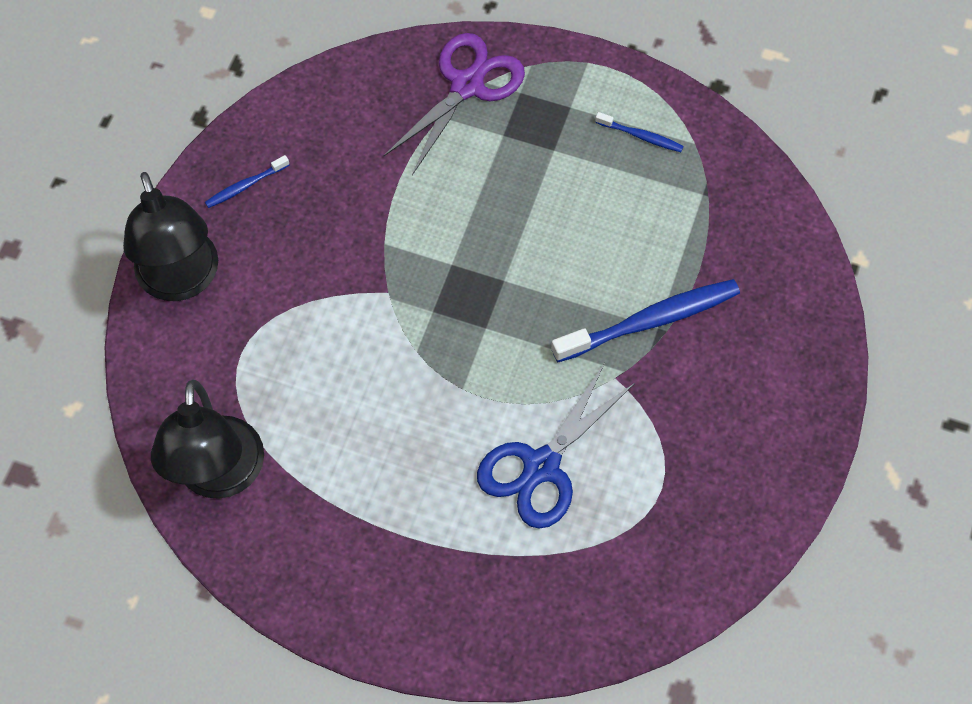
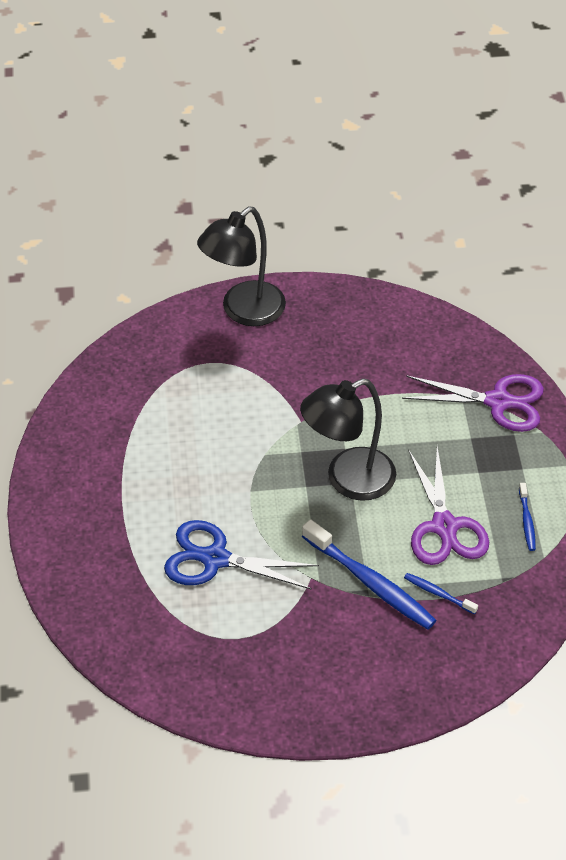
camera: 65 degrees right, 15 degrees down
black lamp [151,380,264,499] -> black lamp moved to [300,378,396,501]
blue toothbrush [205,155,289,208] -> blue toothbrush moved to [404,573,478,614]
none -> purple scissors [408,447,489,565]

